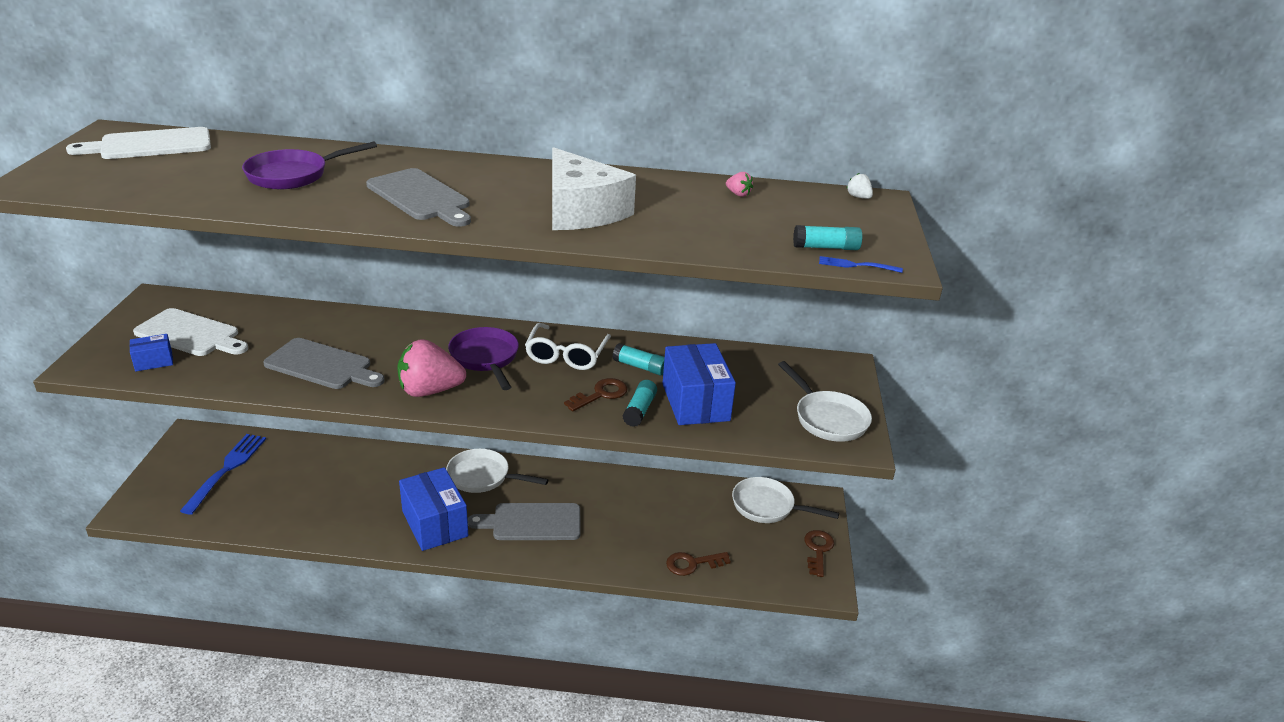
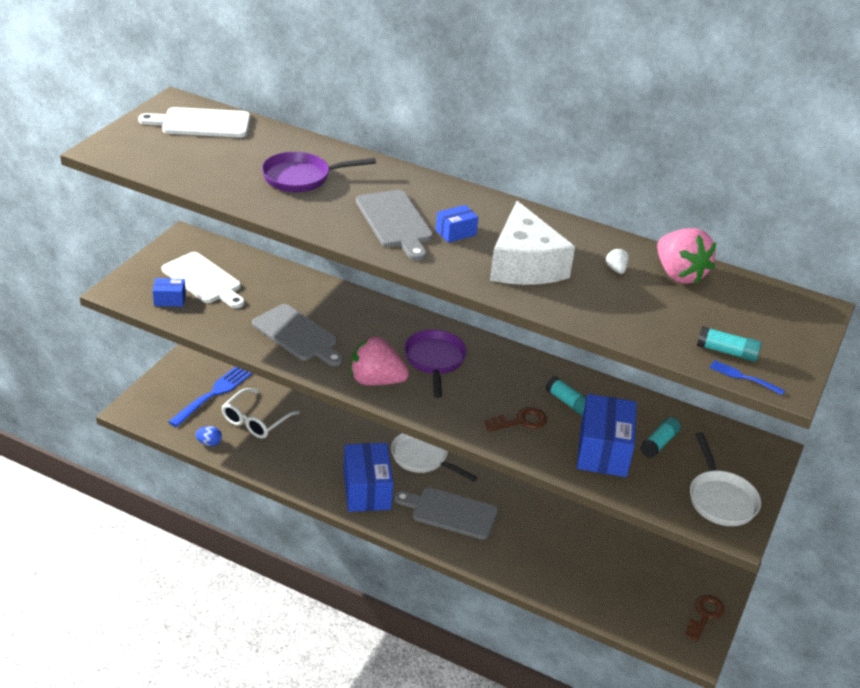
camera: 20 degrees right, 5 degrees up
white glasses [525,323,611,370] -> white glasses moved to [221,388,300,439]
turquoise glue stick [622,380,657,427] -> turquoise glue stick moved to [640,417,681,458]
brown key [666,552,731,576] -> none
pink strawberry [726,172,753,197] -> pink strawberry [657,228,716,284], size x2.41
white pan [732,477,839,523] -> none
white strawberry [847,173,873,199] -> white strawberry moved to [606,248,629,274]
none -> blue egg [195,426,222,446]
none -> blue box [436,205,479,243]

